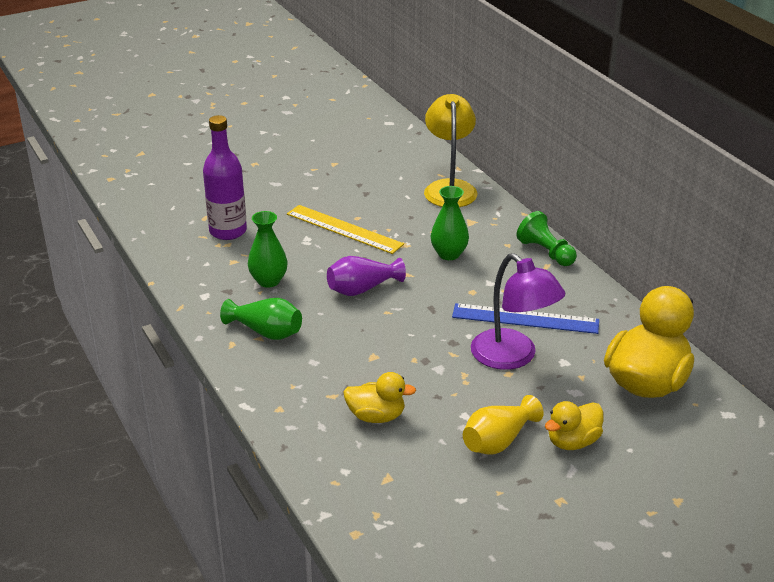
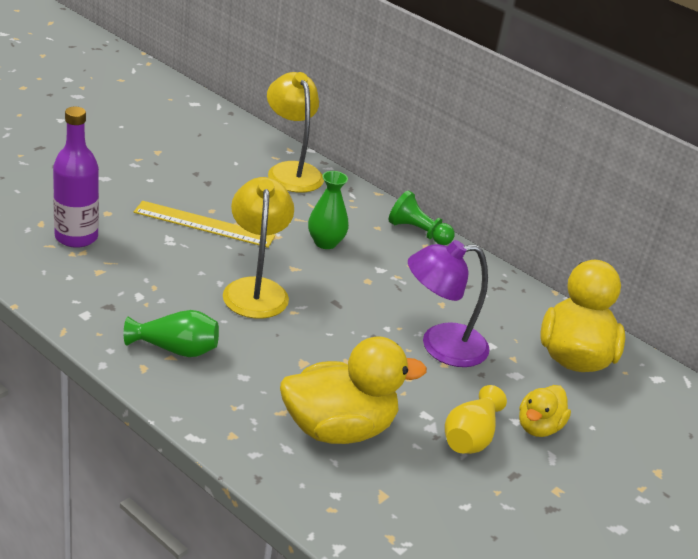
camera: 25 degrees left, 0 degrees up
green vase [248,211,288,288] -> none
purple vase [327,256,406,296] -> yellow lamp [223,177,294,319]
yellow duck [343,372,416,423] -> yellow duck [280,336,427,444], size x1.84
blue ruler [452,303,599,334] -> none
purple lamp [471,253,565,370] -> purple lamp turned 135 degrees clockwise [408,240,490,367]

